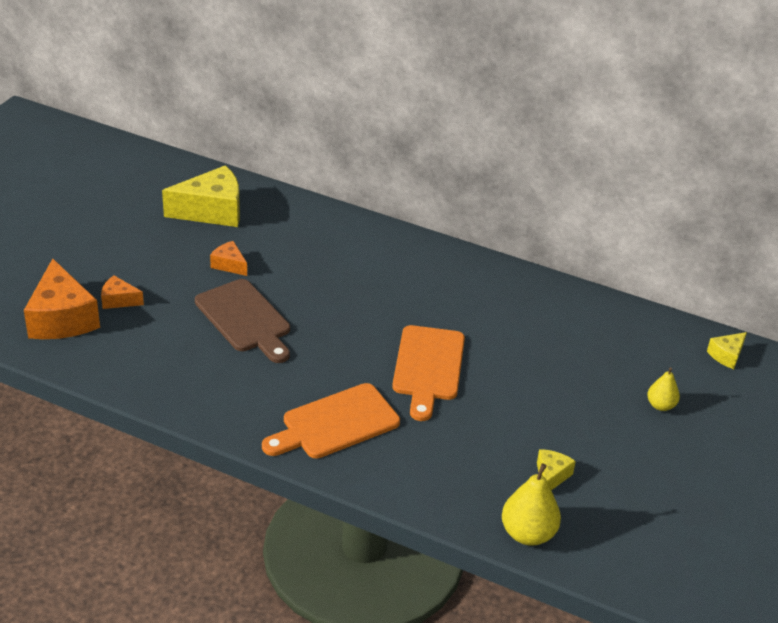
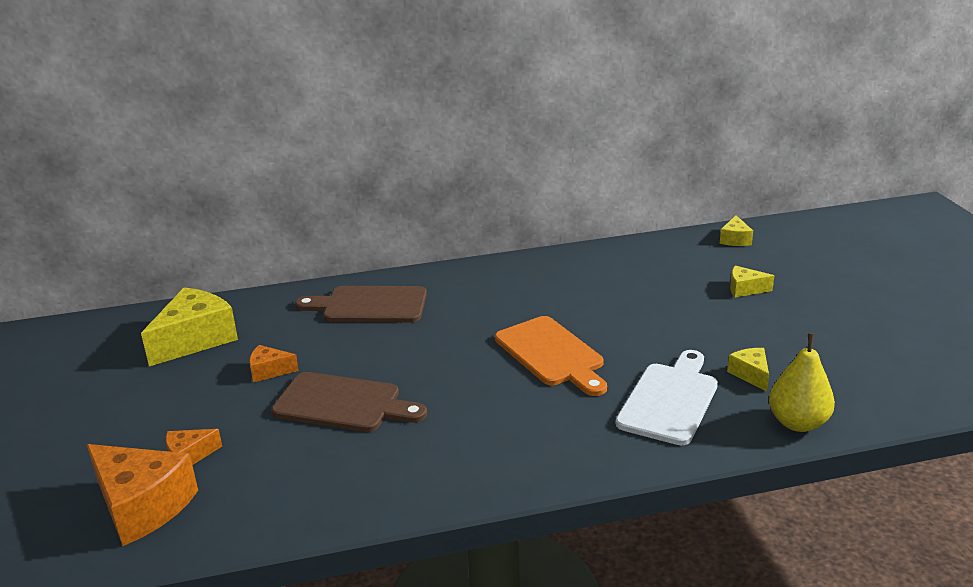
camera: 35 degrees left, 10 degrees down
orange cutting board [262,383,400,458] -> none
yellow pear [647,367,680,411] -> yellow cheese [730,265,774,297]
none -> brown cutting board [295,286,427,323]
none -> white cutting board [616,350,718,446]

